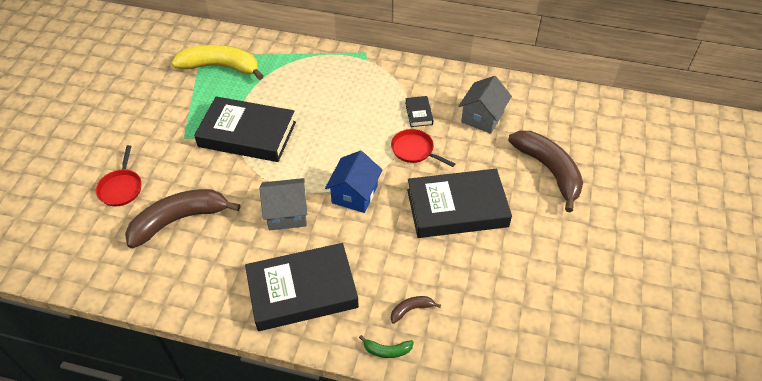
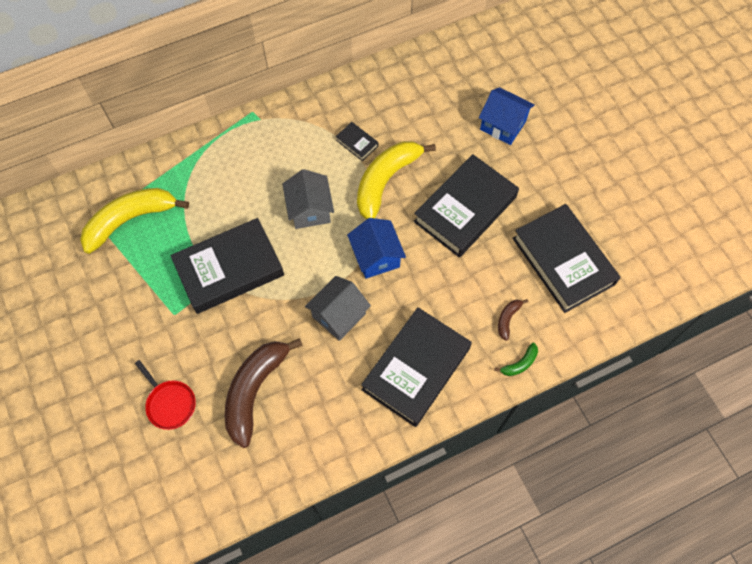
camera: 40 degrees left, 15 degrees up
red pan [391,129,455,167] -> yellow banana [357,141,436,219]
grey house [459,76,512,134] -> grey house moved to [282,169,334,229]
brown banana [508,131,583,213] -> blue house [479,87,535,145]
none -> black book [512,204,621,313]

